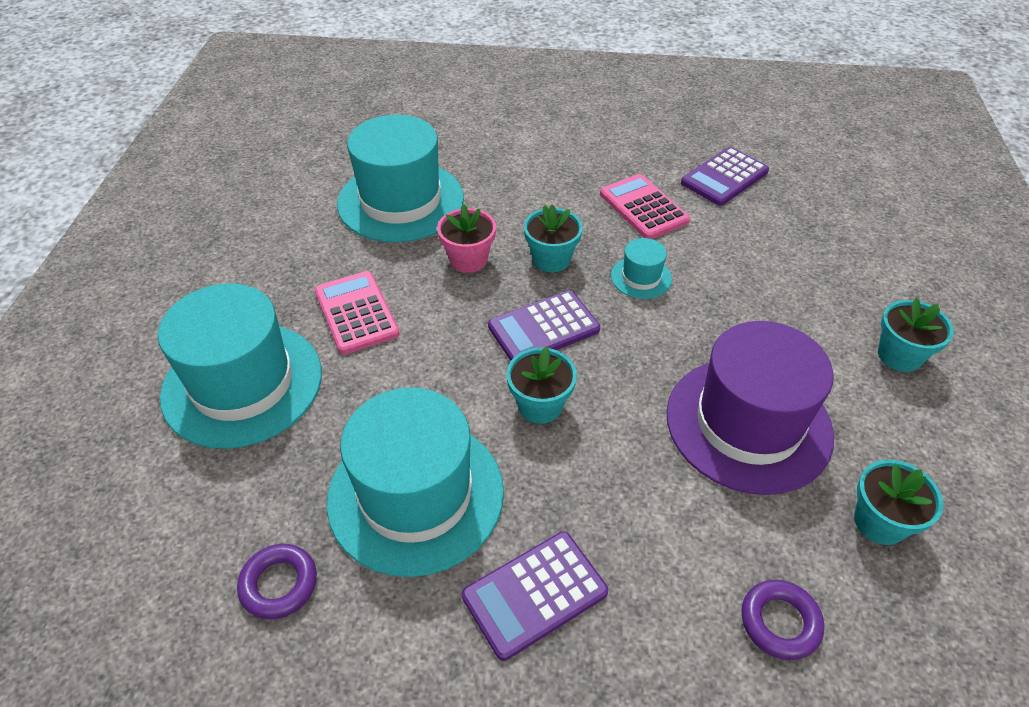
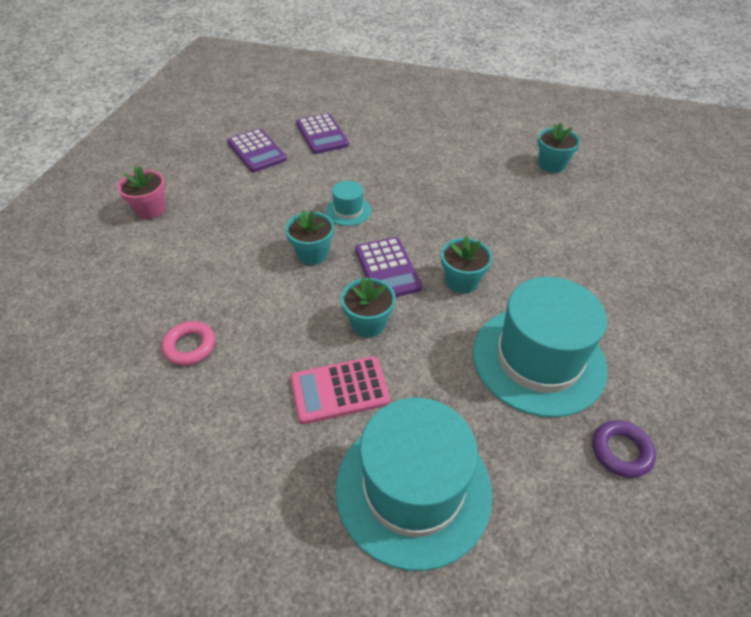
camera: 80 degrees left, 0 degrees up
turquoise hat [337,115,464,242] -> pink ring [161,321,215,366]
pink flower pot [437,204,496,273] -> pink flower pot moved to [117,166,166,219]
purple calculator [462,531,608,661] -> purple calculator moved to [296,113,349,154]
pink calculator [600,174,690,239] -> none
purple hat [666,321,834,495] -> none
purple ring [741,580,824,660] -> none
turquoise flower pot [878,298,954,372] -> turquoise flower pot moved to [341,277,396,337]

